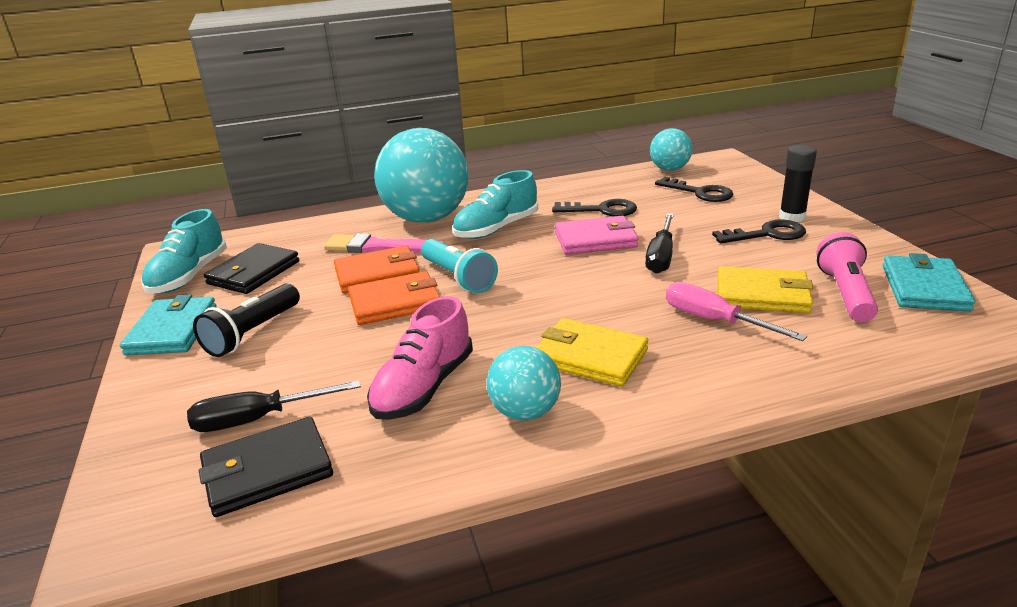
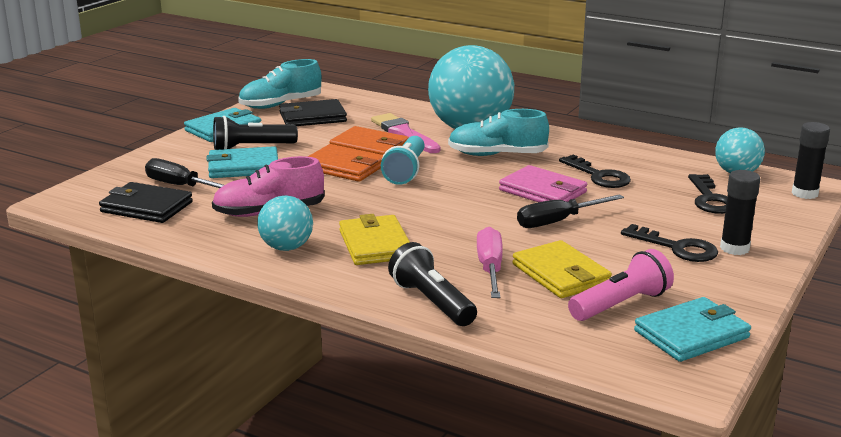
camera: 45 degrees right, 5 degrees down
none -> turquoise wallet [206,146,278,178]
none -> black flashlight [388,242,477,326]
none -> black glue stick [792,122,830,199]

